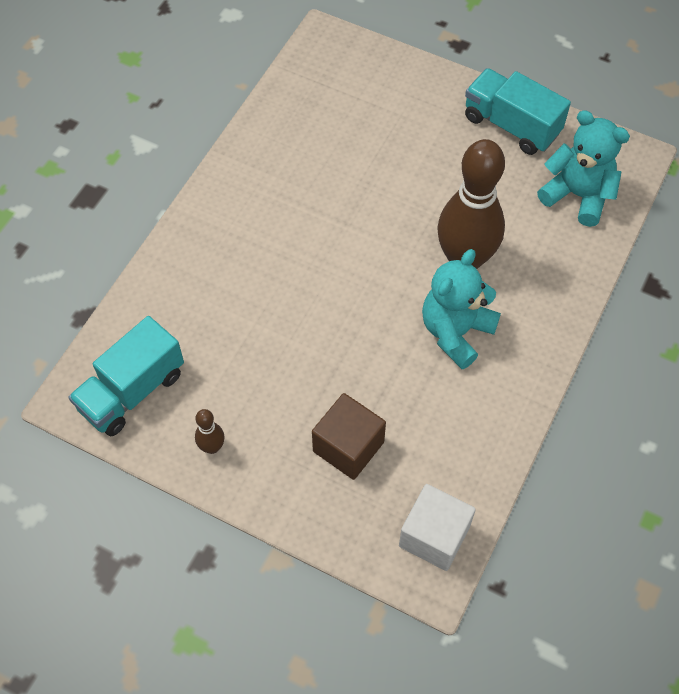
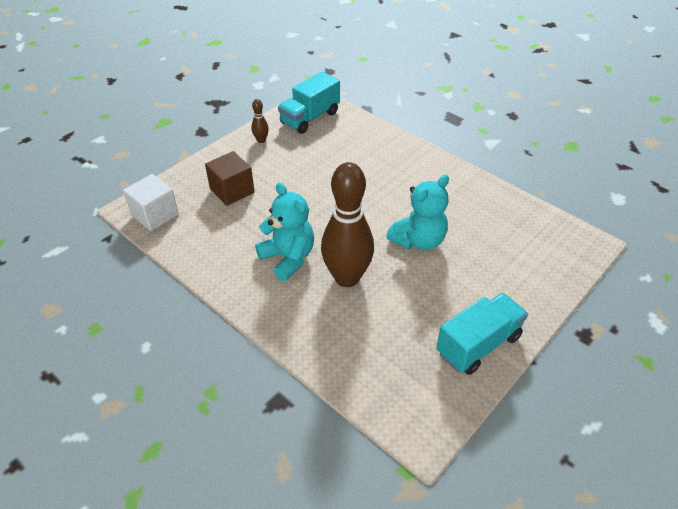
camera: 105 degrees right, 15 degrees down
turquoise truck [68,316,184,436] -> turquoise truck turned 105 degrees counterclockwise [278,72,340,134]
turquoise teddy bear [537,110,630,227] -> turquoise teddy bear moved to [386,175,449,250]

